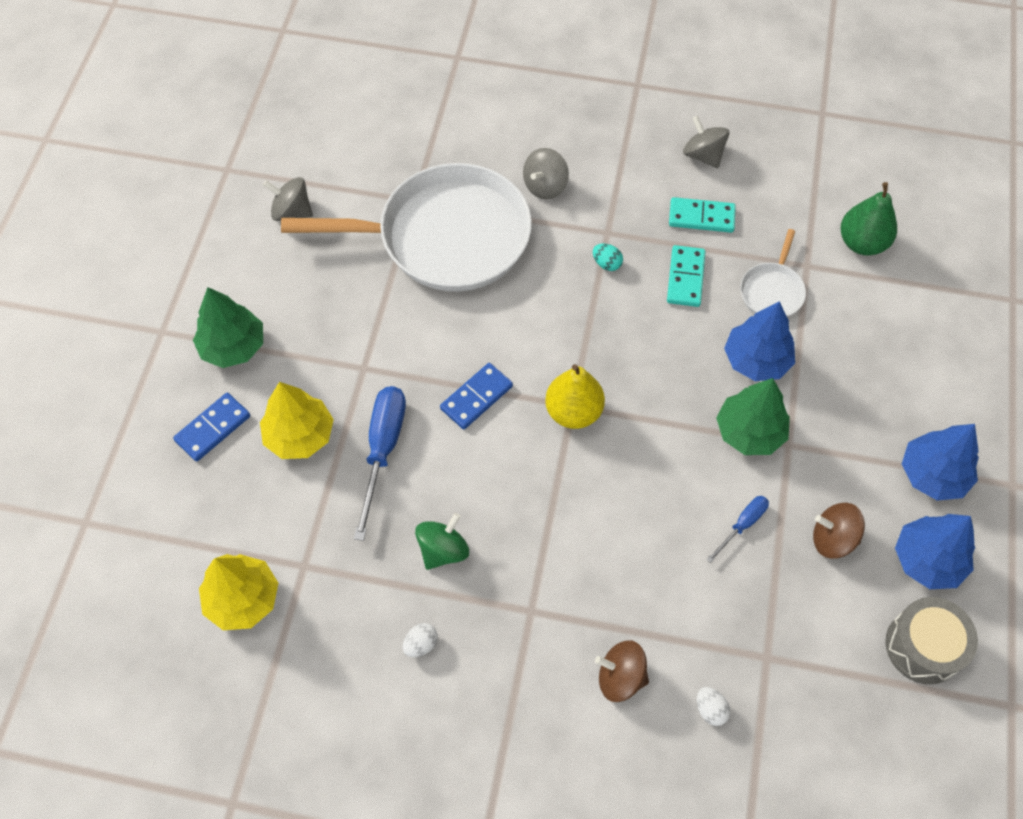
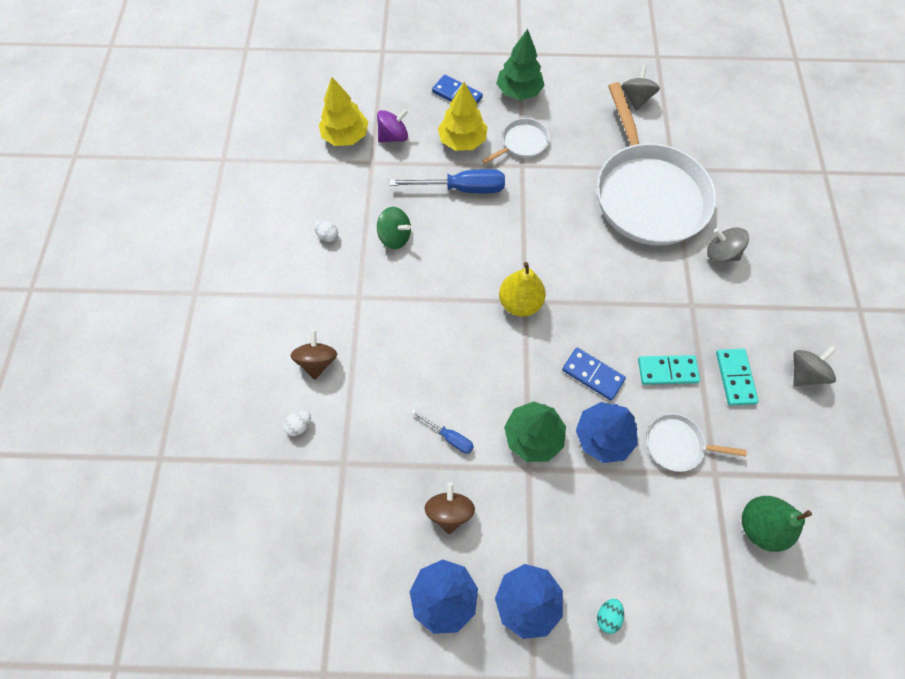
camera: 80 degrees right, 5 degrees up
blue domino [440,363,513,430] -> blue domino moved to [562,348,626,400]
turquoise egg [593,243,623,271] -> turquoise egg moved to [597,599,624,634]
grey drum [885,597,978,684] -> none
none -> purple spinning top [377,109,408,143]
none -> white pan [482,118,550,164]

